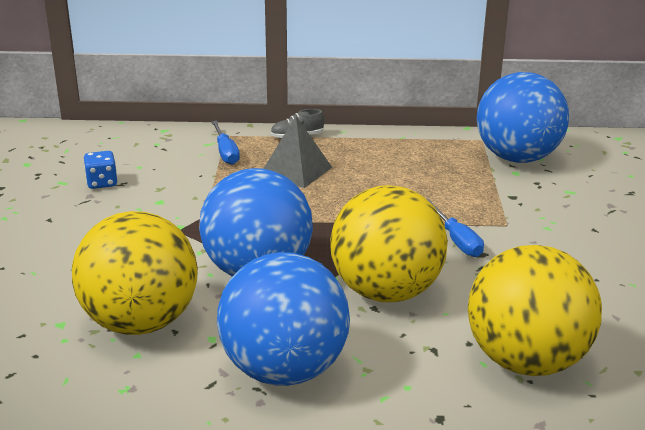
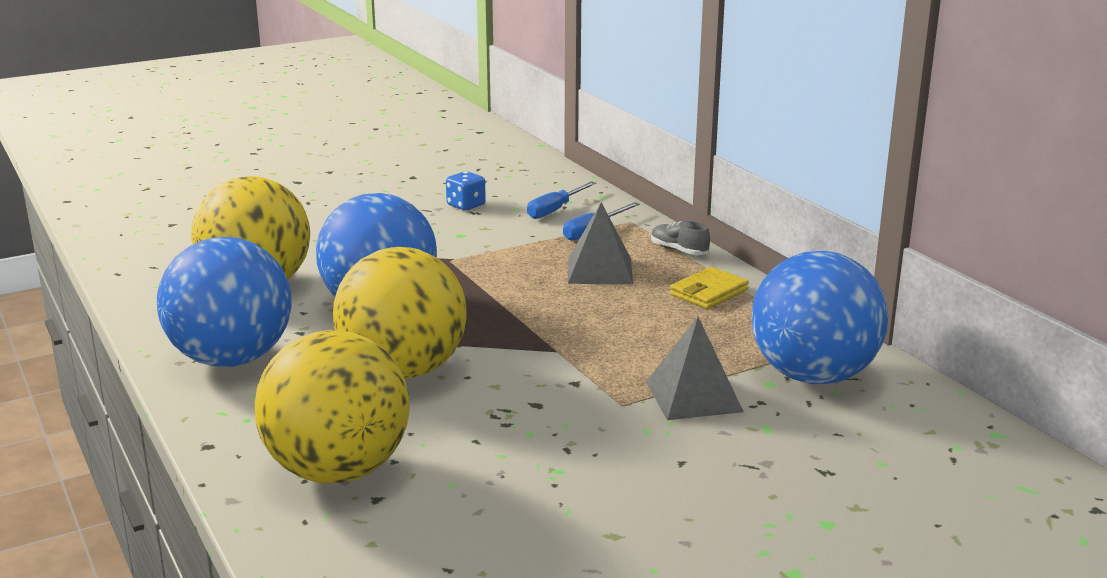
camera: 60 degrees right, 5 degrees down
blue screwdriver [427,199,484,257] -> blue screwdriver moved to [527,181,596,219]
none -> grey pyramid [646,317,744,420]
none -> yellow wallet [670,267,749,309]

